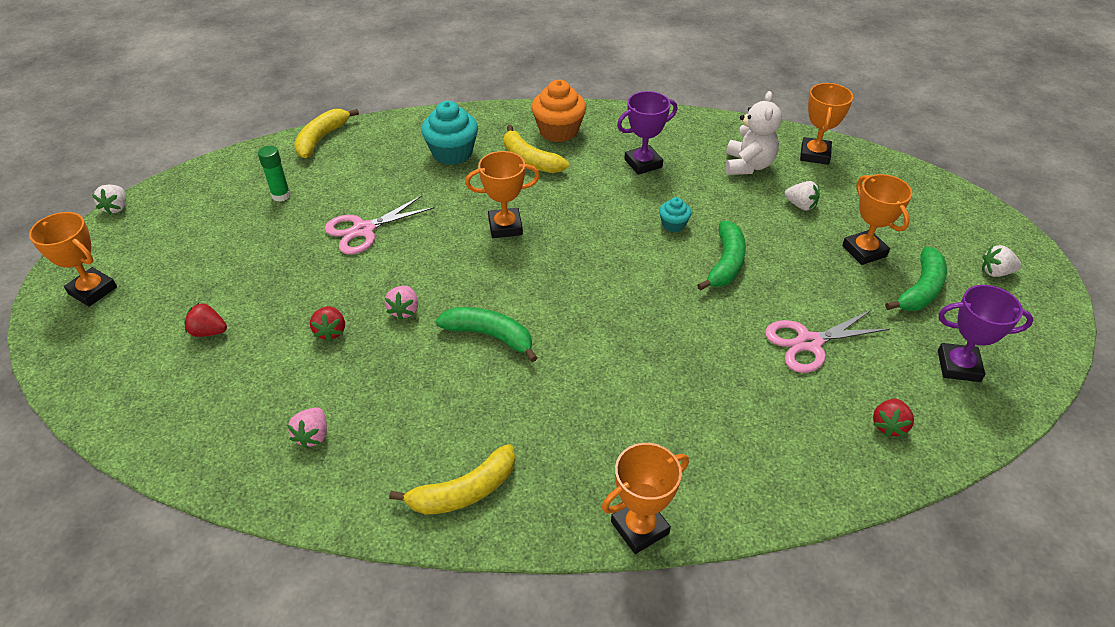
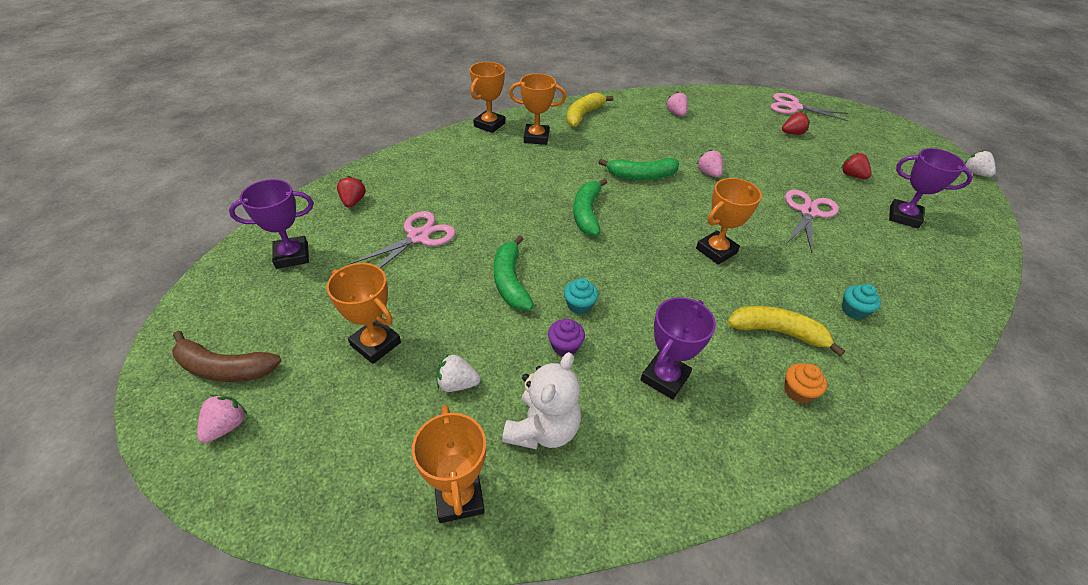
camera: 150 degrees right, 0 degrees up
orange trophy [29,212,117,307] -> orange trophy moved to [509,73,566,145]
green glue stick [258,146,291,202] -> purple trophy [889,148,973,228]
yellow banana [294,109,359,158] -> none
red strawberry [310,306,345,341] -> red strawberry moved to [841,152,872,179]
turquoise cupcake [421,101,478,165] -> turquoise cupcake [842,284,881,320], size x0.52
orange cupcake [532,80,586,142] -> orange cupcake [784,363,827,403], size x0.52
white teddy bear [725,91,782,175] -> white teddy bear turned 135 degrees counterclockwise [502,352,581,450]
green banana [885,247,947,311] -> green banana moved to [573,178,607,236]
white strawberry [982,245,1022,277] -> brown banana [172,331,281,382]
none -> pink strawberry [197,395,247,443]
none -> purple cupcake [548,319,585,356]
none -> pink scissors [770,93,848,121]

